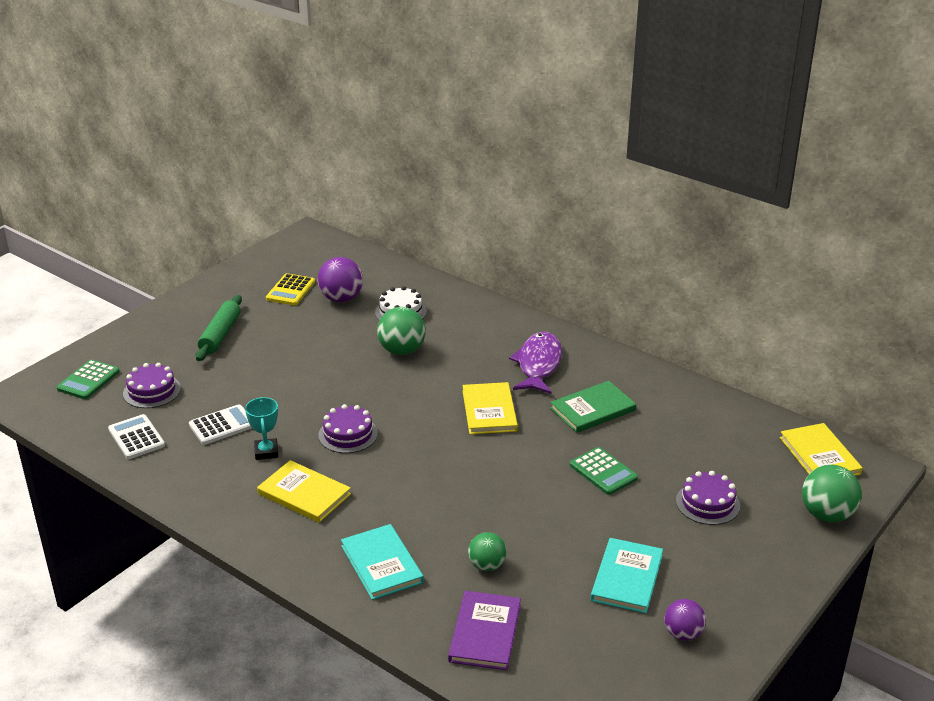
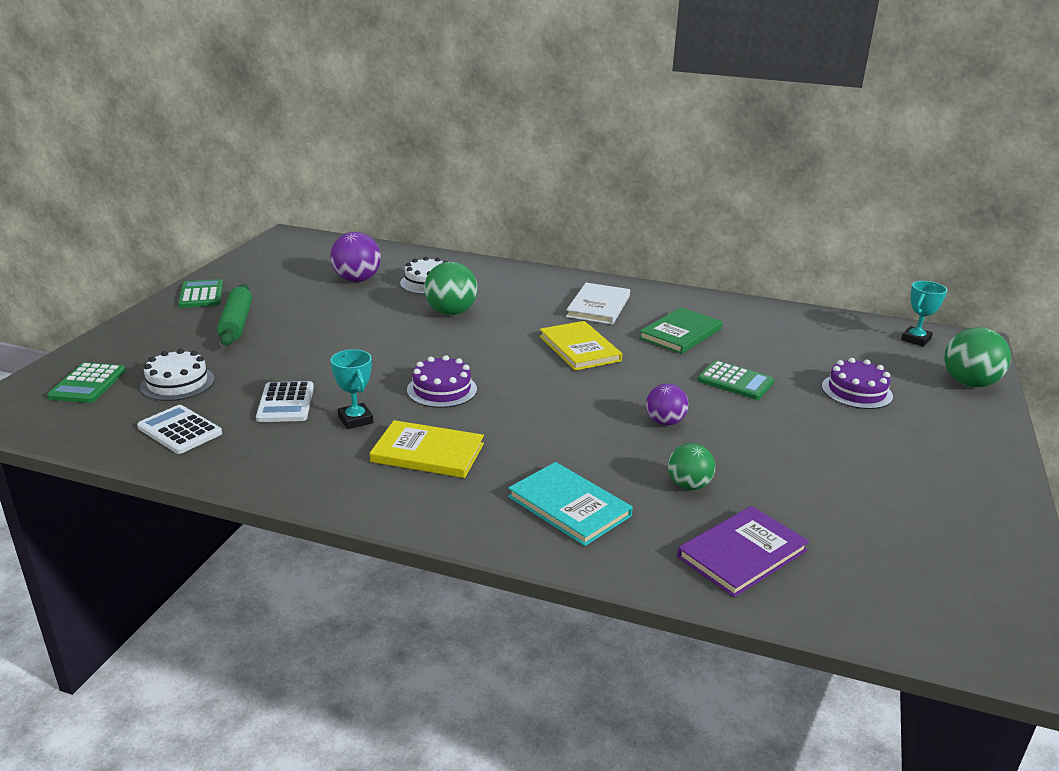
camera: 20 degrees left, 5 degrees down
purple cake [123,363,181,408] -> white cake [140,349,215,401]
white calculator [189,404,252,445] -> white calculator turned 135 degrees clockwise [256,381,314,422]
yellow calculator [266,273,315,305] -> none
purple book [448,591,521,670] -> purple book turned 60 degrees clockwise [677,506,809,597]
purple fish [509,332,562,394] -> white book [566,283,630,325]
turquoise book [591,538,663,613] -> none
purple ball [665,599,706,641] -> purple ball moved to [646,384,688,425]
yellow book [780,423,863,476] -> turquoise trophy [901,281,947,347]
none -> green calculator [178,279,223,308]

